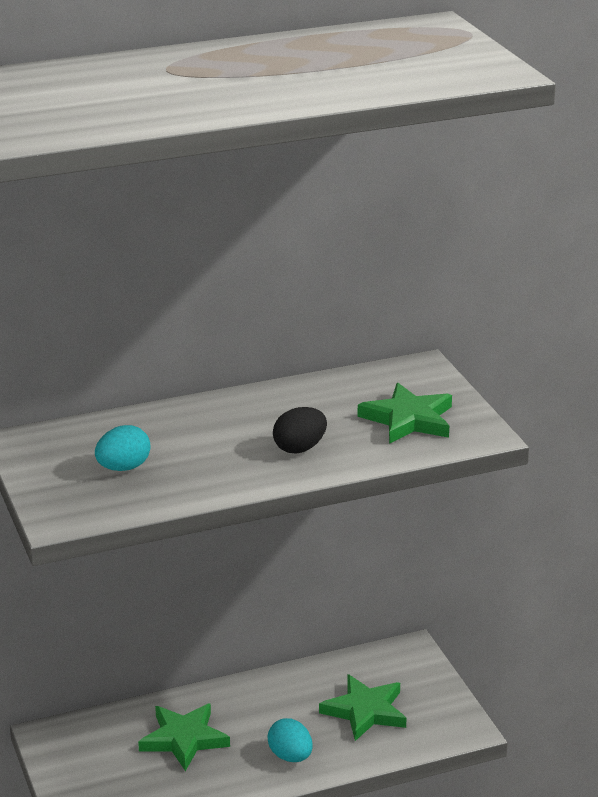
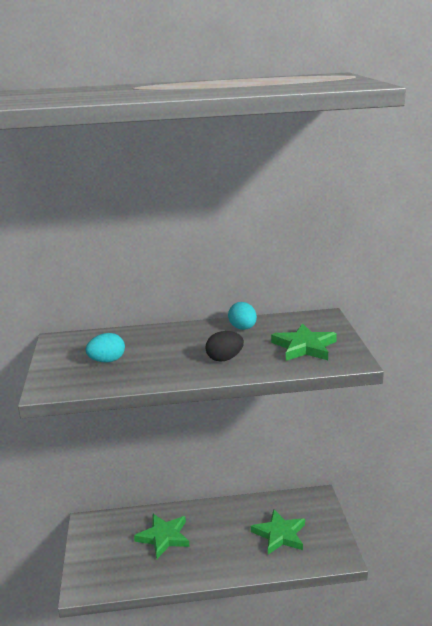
camera: 15 degrees right, 5 degrees down
turquoise egg [267,718,313,762] -> turquoise egg moved to [228,302,257,330]

